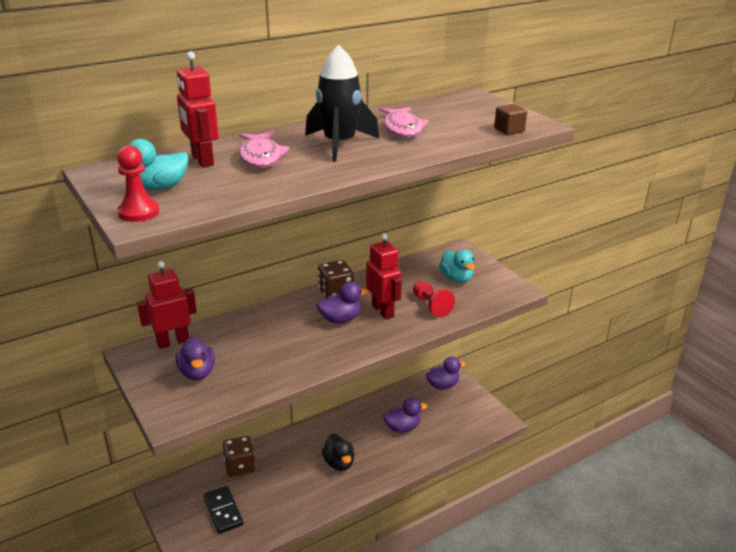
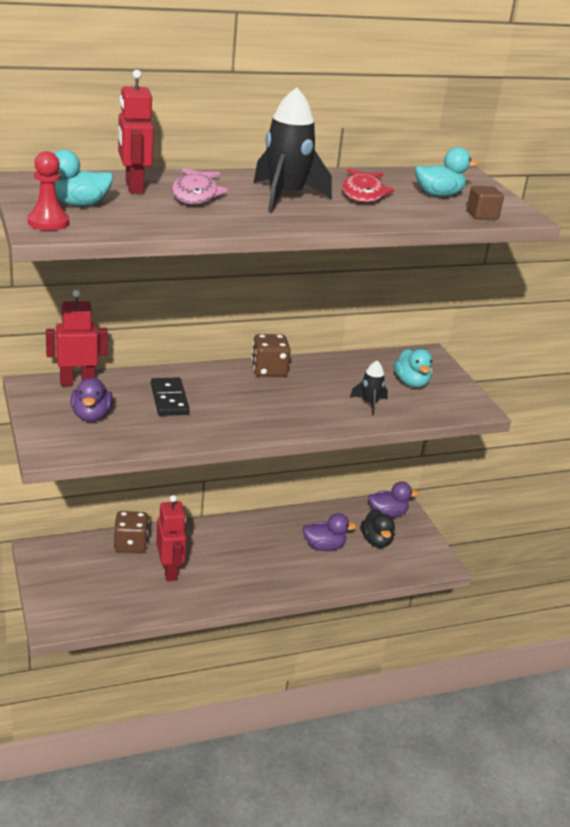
camera: 10 degrees right, 0 degrees up
black domino [203,486,243,534] -> black domino moved to [151,377,190,416]
purple duck [317,282,369,323] -> none
black duck [322,434,355,471] -> black duck moved to [361,509,395,548]
red robot [366,233,402,319] -> red robot moved to [156,495,187,581]
pink fish [379,107,429,138] -> red fish [342,168,394,203]
red pawn [413,281,455,317] -> black rocket [350,361,388,416]
none -> turquoise duck [415,147,478,197]

